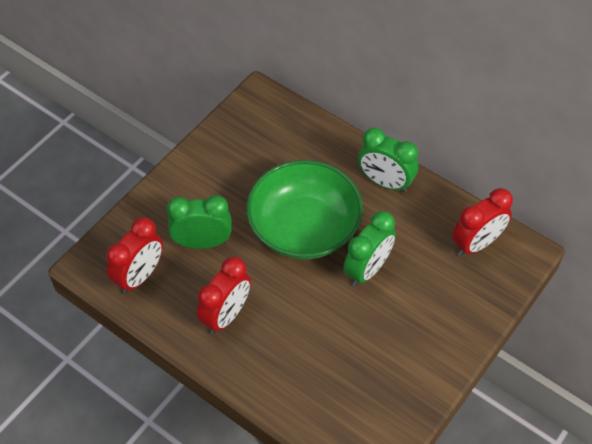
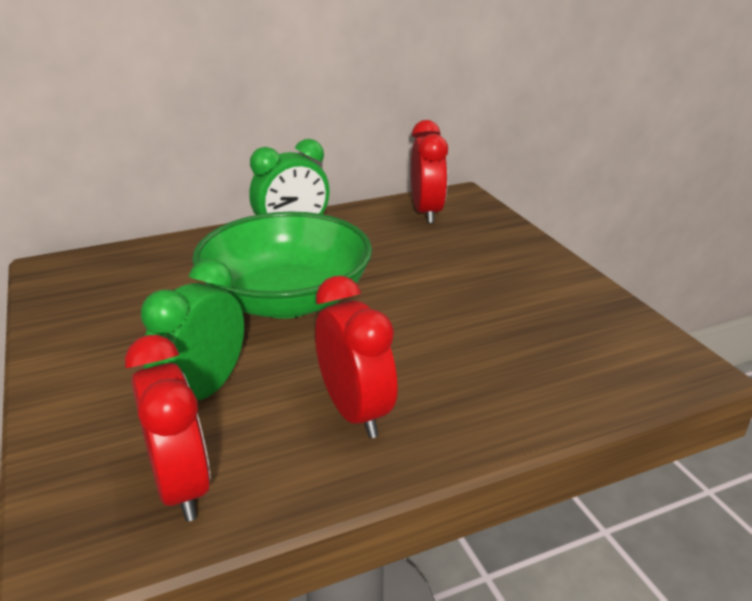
camera: 60 degrees left, 25 degrees down
green clock [343,211,396,286] -> none

